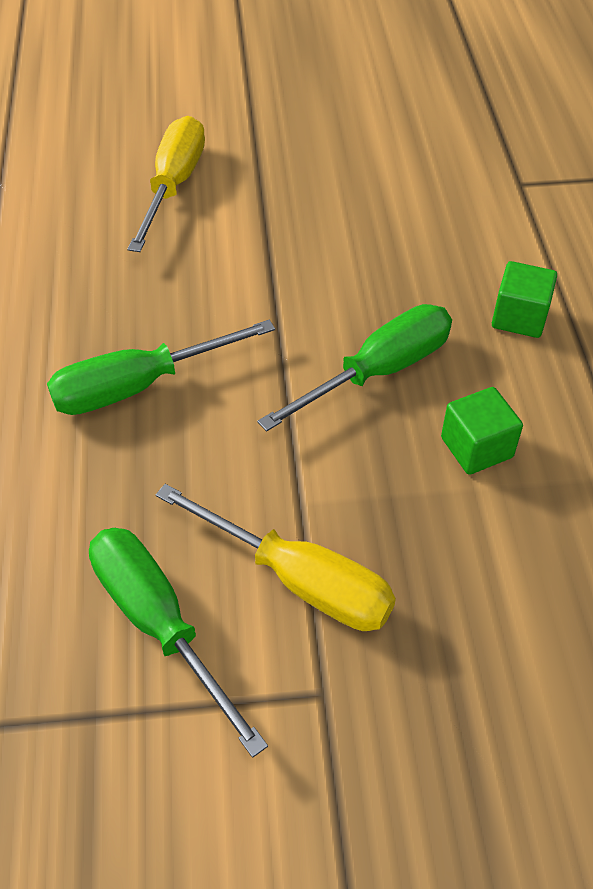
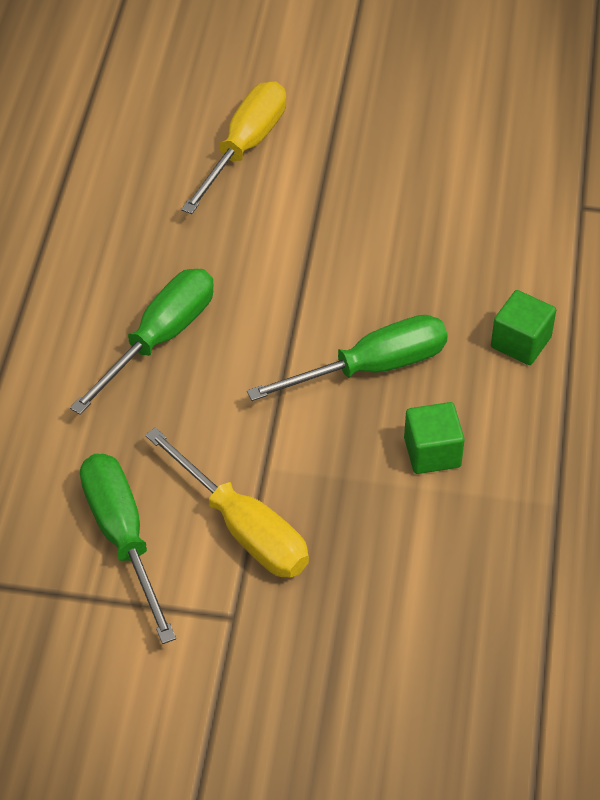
camera: 15 degrees right, 0 degrees up
green screwdriver [47,320,275,415] -> green screwdriver turned 135 degrees clockwise [70,269,214,415]

